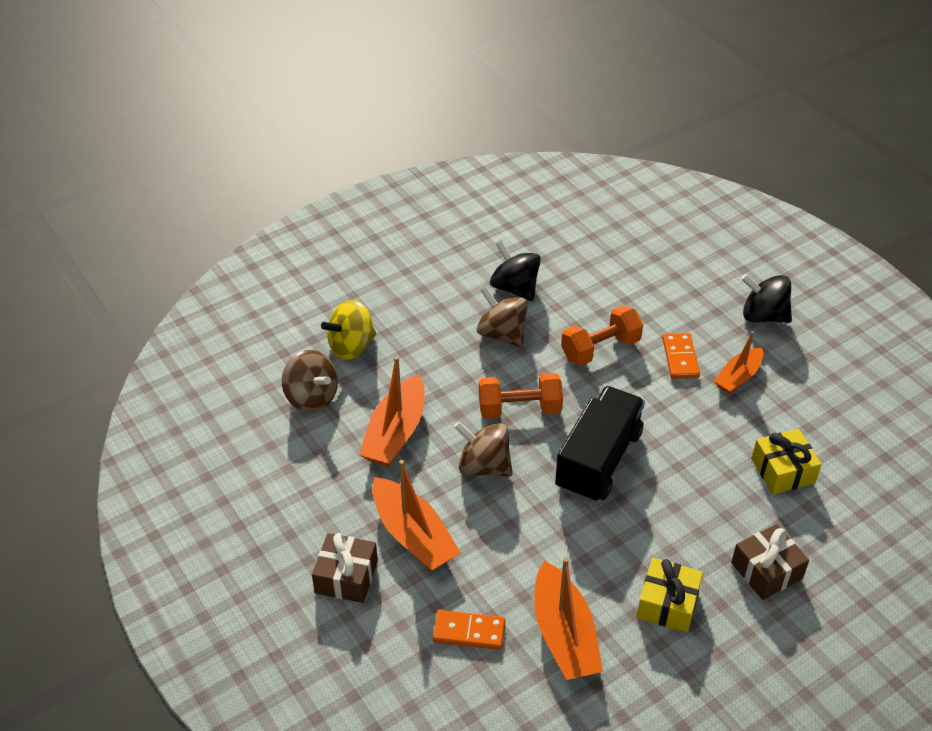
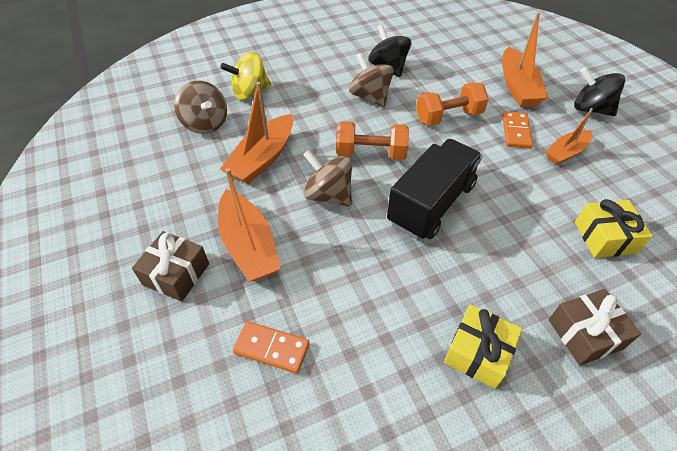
camera: 10 degrees right, 5 degrees up
orange boat [534,557,603,680] -> orange boat moved to [502,13,548,107]

